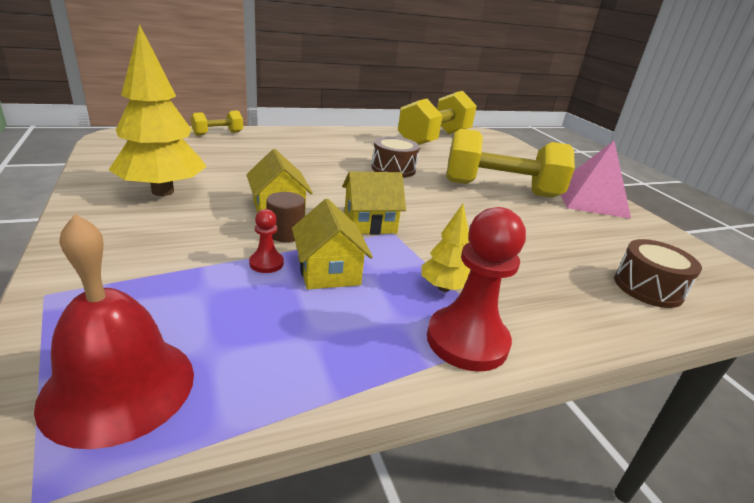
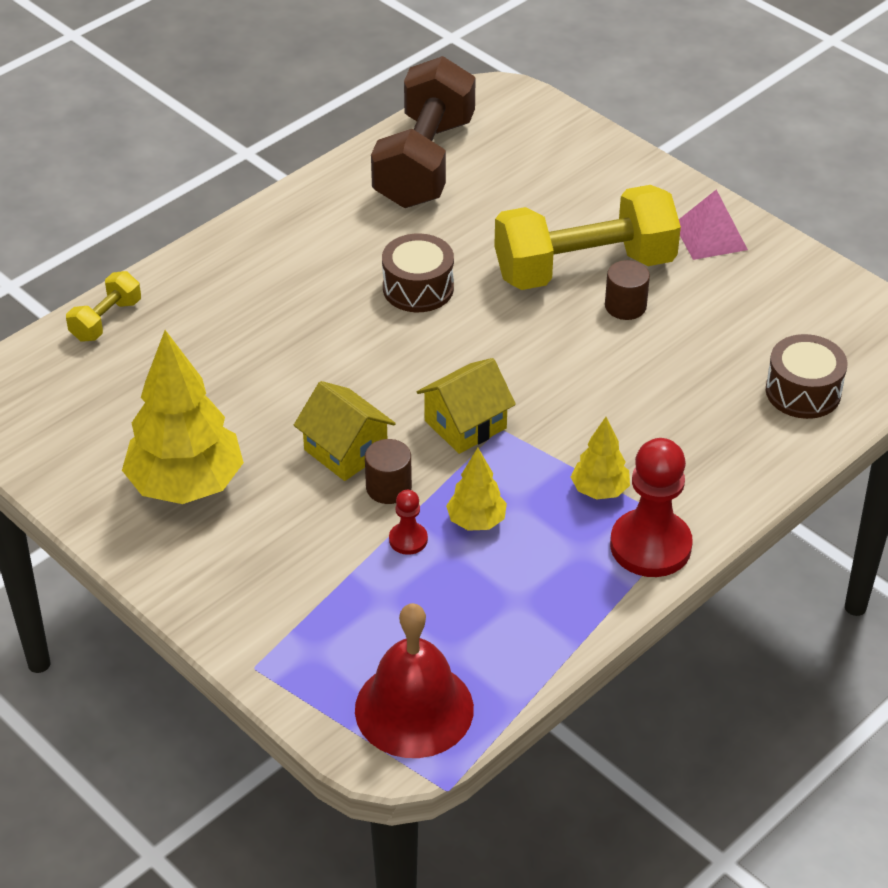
camera: 20 degrees left, 15 degrees up
yellow house [292,199,373,289] -> yellow tree [446,448,507,531]
yellow dumbbell [398,91,477,145] -> brown dumbbell [371,56,476,208]
pink pyramid [561,141,631,219] -> pink pyramid [679,190,748,260], size x0.64
none -> brown cylinder [605,260,650,320]

